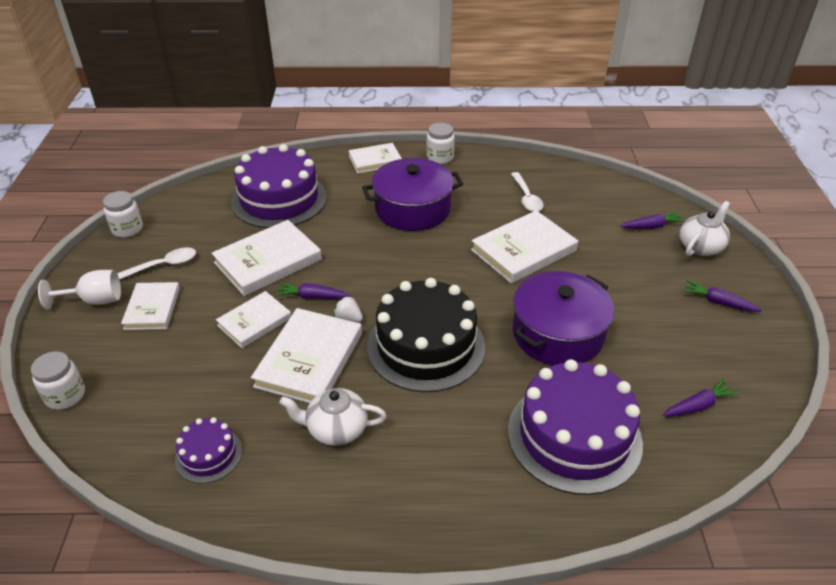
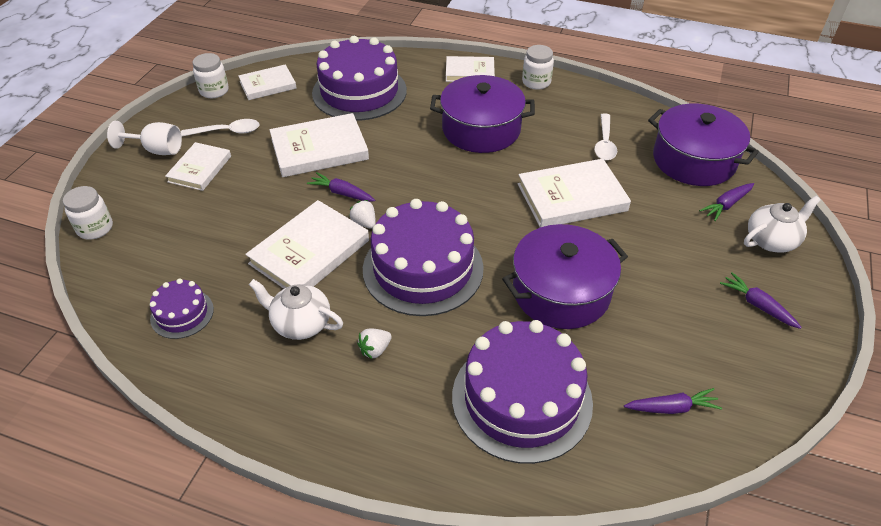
camera: 20 degrees right, 5 degrees up
white book [216,291,291,348] -> white book moved to [238,64,297,100]
black cake [367,278,485,392] -> purple cake [363,199,484,316]
purple carrot [620,211,686,229] -> purple carrot turned 135 degrees clockwise [699,183,754,221]
none -> white strawberry [357,328,392,359]
none -> purple pot [648,104,759,186]

